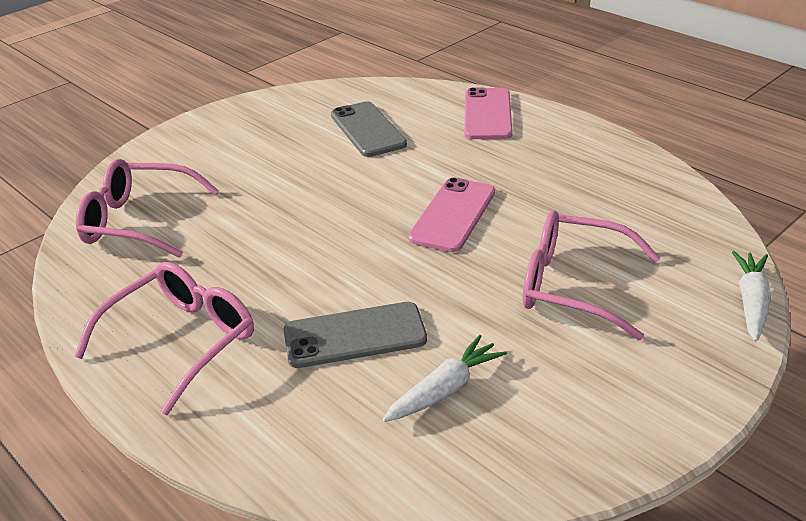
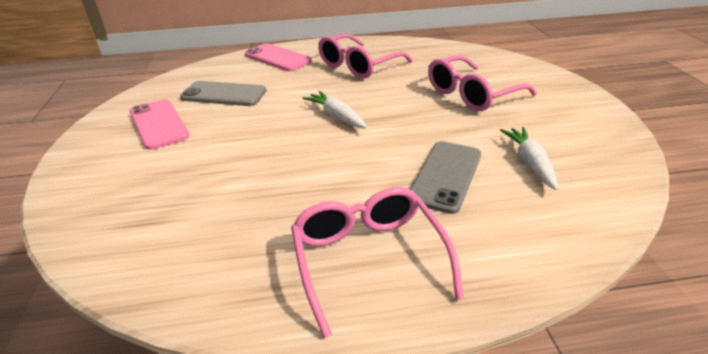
camera: 55 degrees left, 0 degrees up
pink glasses [76,159,219,258] -> pink glasses moved to [318,34,413,79]
pink phone [408,177,495,252] -> pink phone moved to [130,99,190,150]
white carrot [732,251,771,341] -> white carrot moved to [302,91,367,128]

